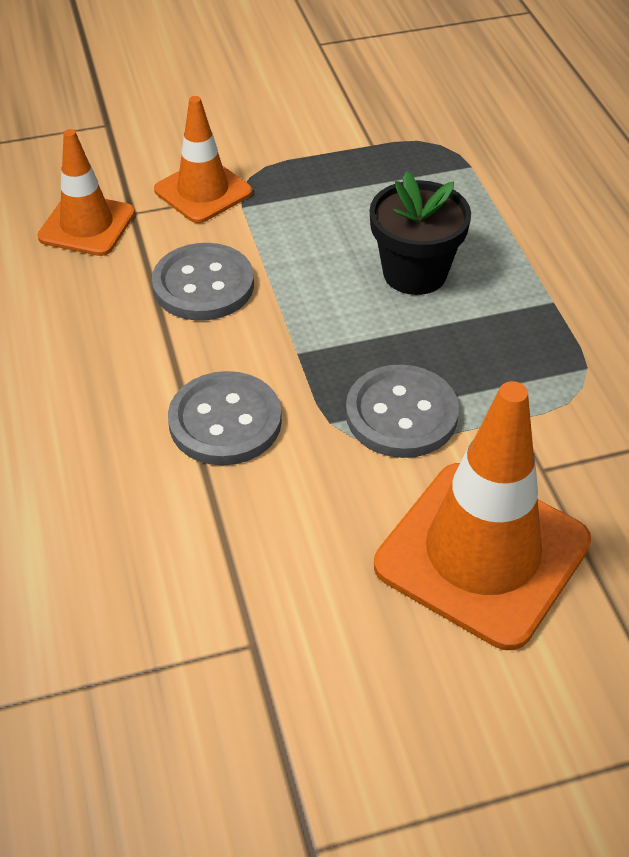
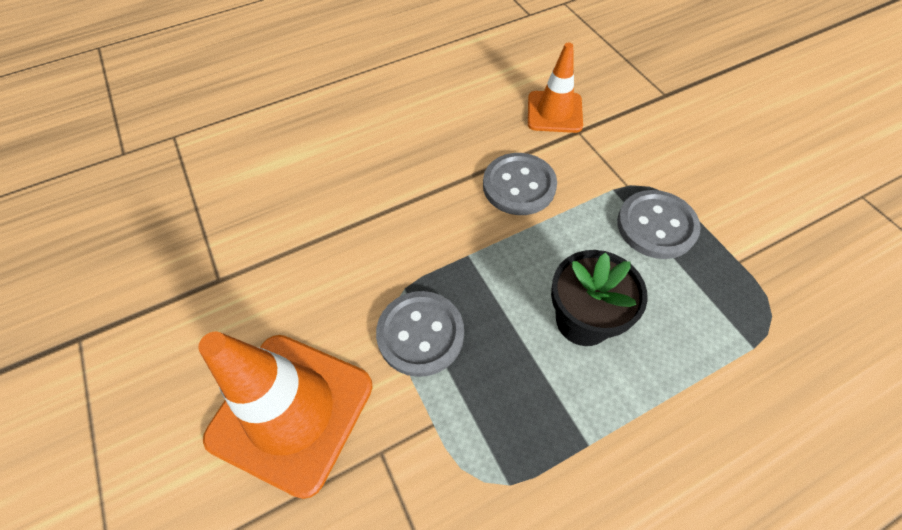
camera: 80 degrees right, 10 degrees up
orange traffic cone [154,96,252,223] -> none
grey button [168,371,282,465] -> grey button moved to [617,190,701,259]

